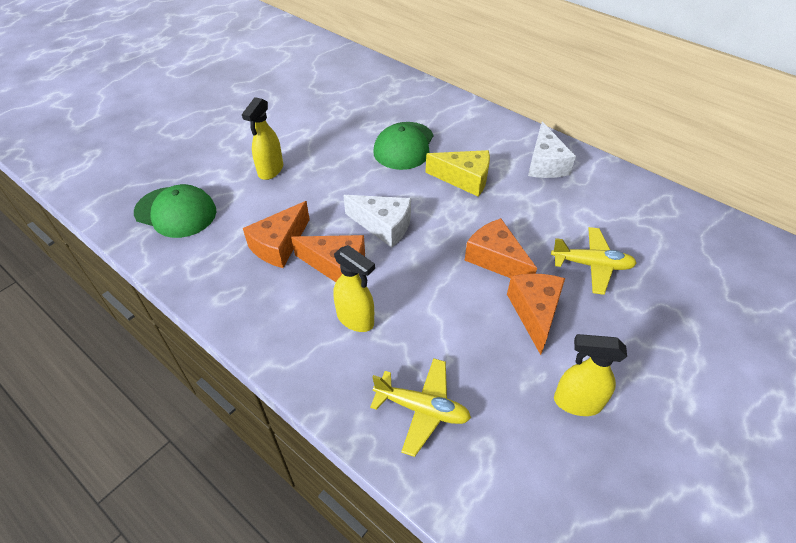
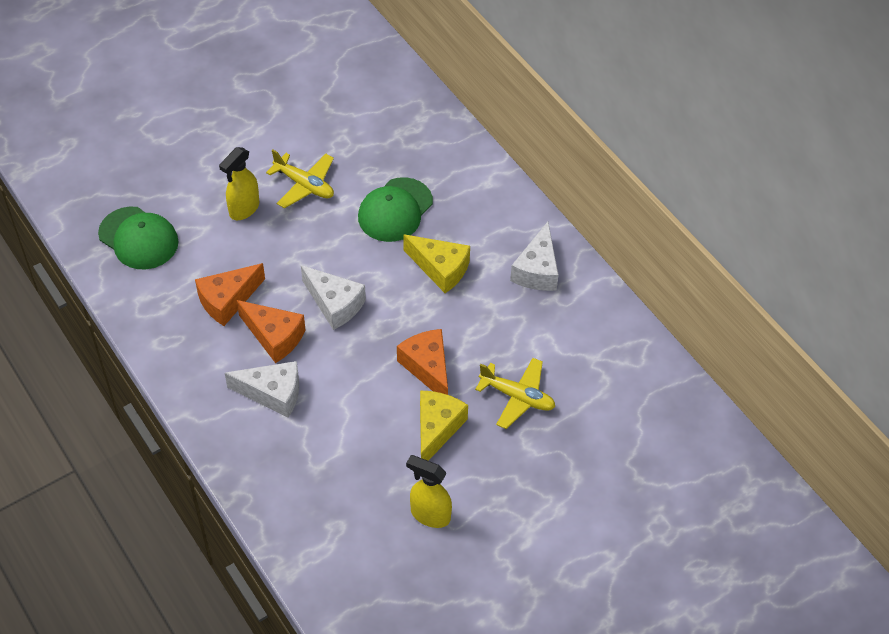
camera: 15 degrees right, 5 degrees up
yellow spray bottle [333,245,375,332] -> white cheese [225,361,299,418]
yellow plane [370,358,471,457] -> yellow plane moved to [266,150,334,208]
orange cheese [507,274,565,355] -> yellow cheese [420,391,468,461]

